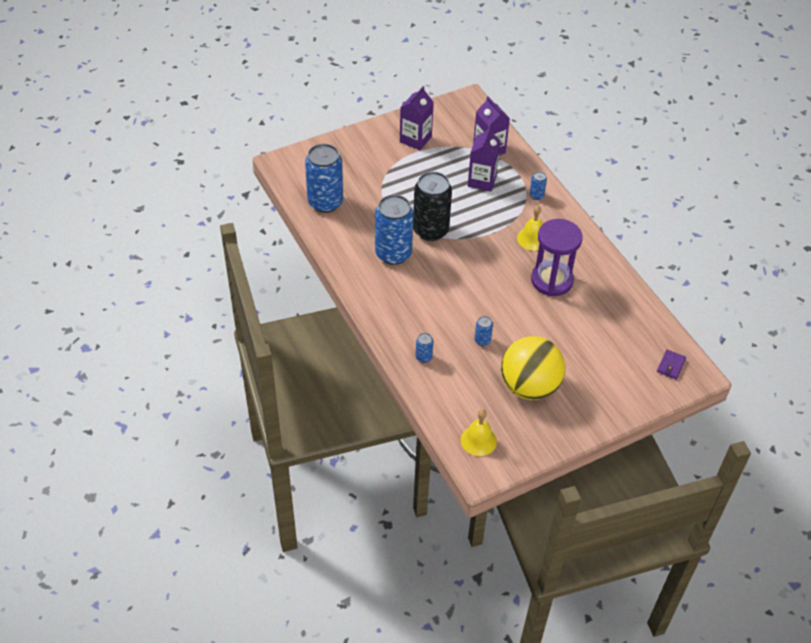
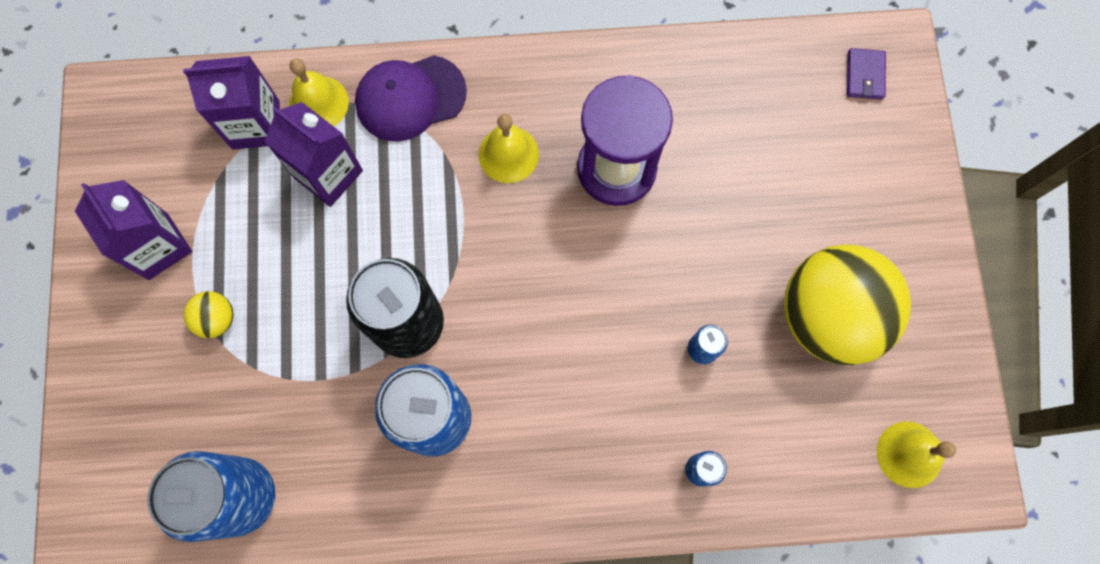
camera: 65 degrees left, 25 degrees up
blue can [529,171,547,200] -> purple cap [355,55,467,141]
purple wallet [657,350,686,380] -> purple wallet turned 45 degrees clockwise [847,48,886,100]
none -> yellow ball [183,291,234,338]
none -> yellow bell [289,58,349,126]

